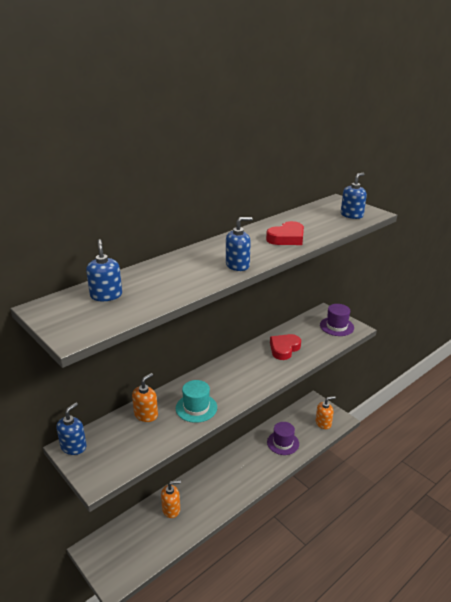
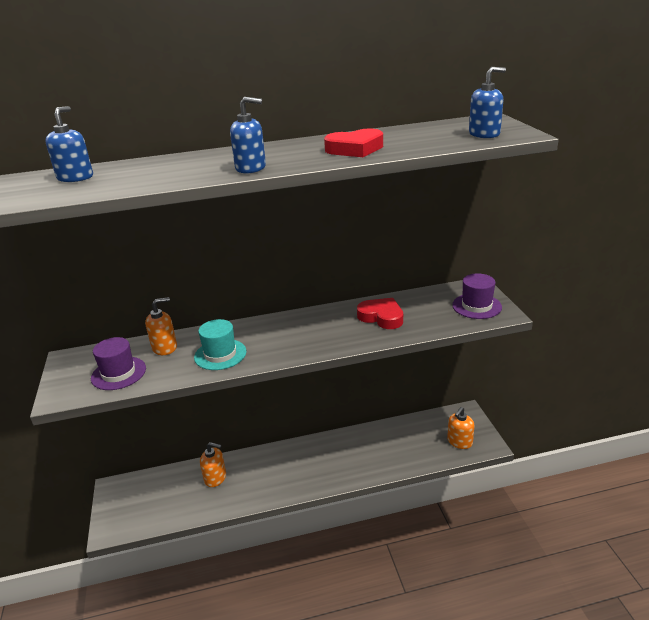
camera: 30 degrees right, 0 degrees up
blue soap dispenser [56,402,86,455] -> none
purple hat [267,422,299,455] -> purple hat moved to [91,337,146,390]
red heart [270,334,301,360] -> red heart turned 60 degrees clockwise [357,298,403,329]
orange soap dispenser [316,396,336,429] -> orange soap dispenser turned 120 degrees clockwise [447,407,475,449]

